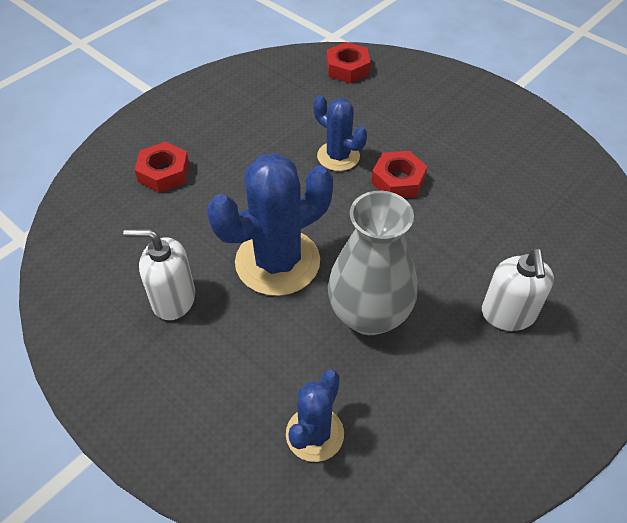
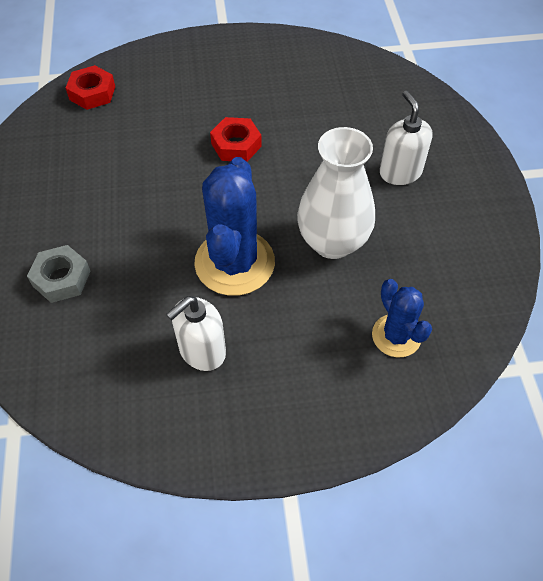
camera: 50 degrees left, 5 degrees up
red nut [135,142,189,193] -> grey nut [27,245,91,303]
blue cactus [313,95,367,171] -> none
grey vase [328,191,418,335] -> white vase [297,127,375,259]
white soap dispenser [482,248,554,331] -> white soap dispenser turned 150 degrees counterclockwise [380,91,432,185]

